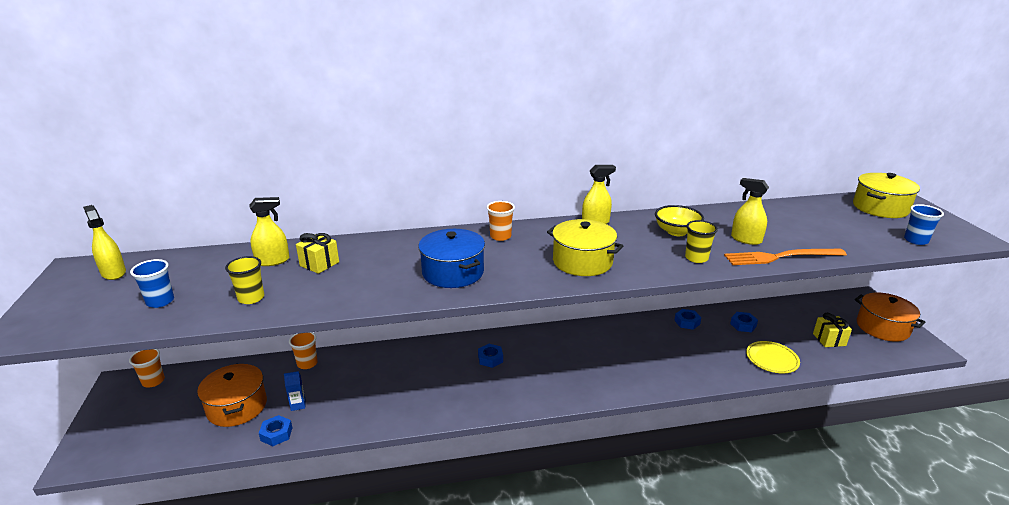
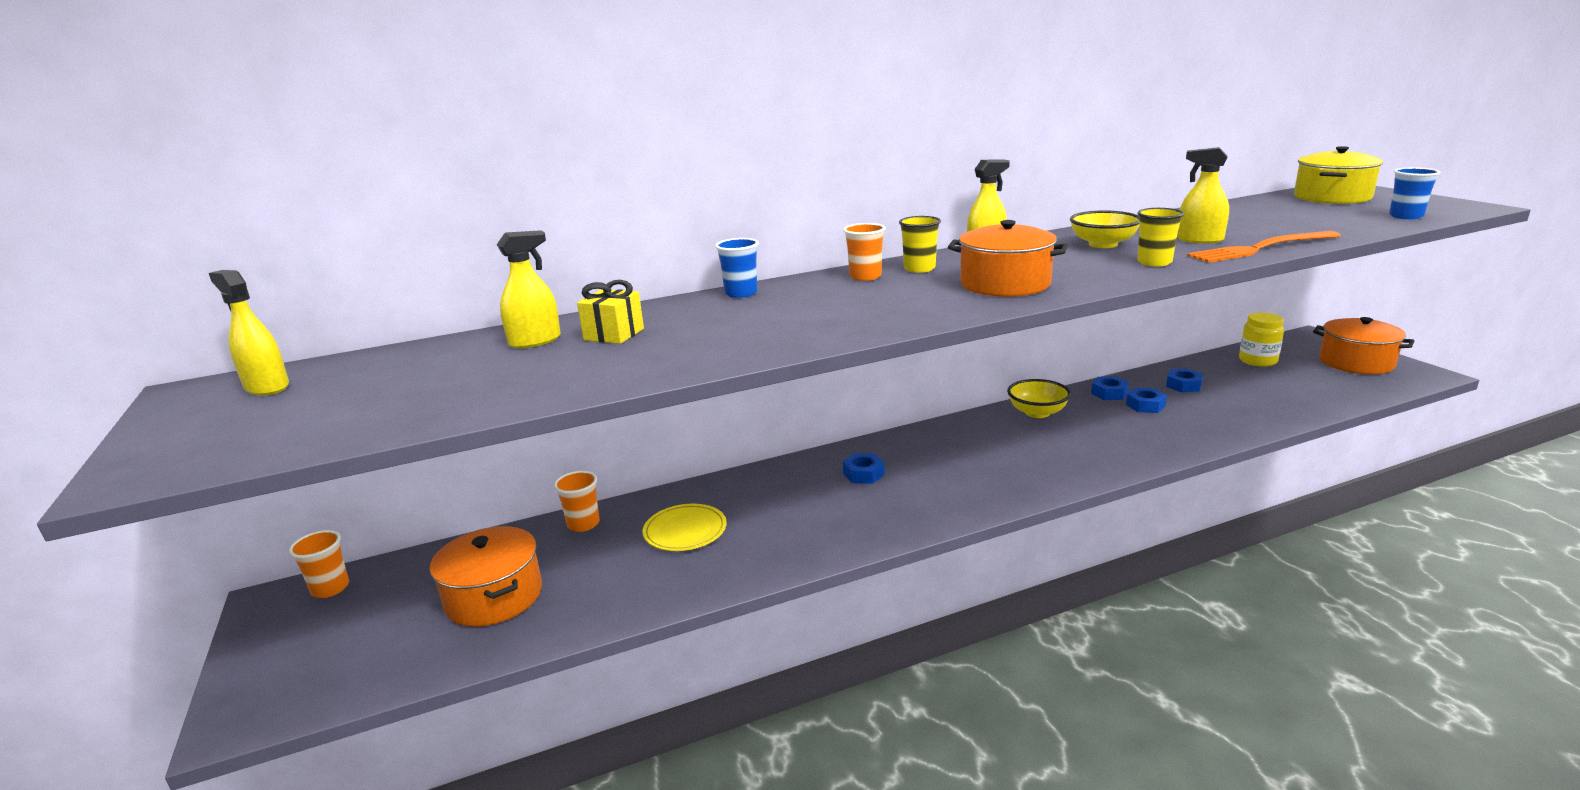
camera: 10 degrees left, 5 degrees down
blue cup [130,259,174,308] -> blue cup moved to [715,238,759,298]
yellow cup [225,256,264,304] -> yellow cup moved to [899,216,941,273]
blue nut [259,415,292,446] -> blue nut moved to [1126,388,1167,413]
blue carton [284,371,306,411] -> none
blue pot [418,229,485,288] -> none
yellow pot [547,219,623,276] -> orange pot [948,220,1068,297]
yellow plate [746,341,800,373] -> yellow plate moved to [643,504,727,551]
yellow gift [813,313,852,347] -> none
none -> yellow bowl [1007,379,1071,418]
none -> yellow jar [1239,312,1284,367]

